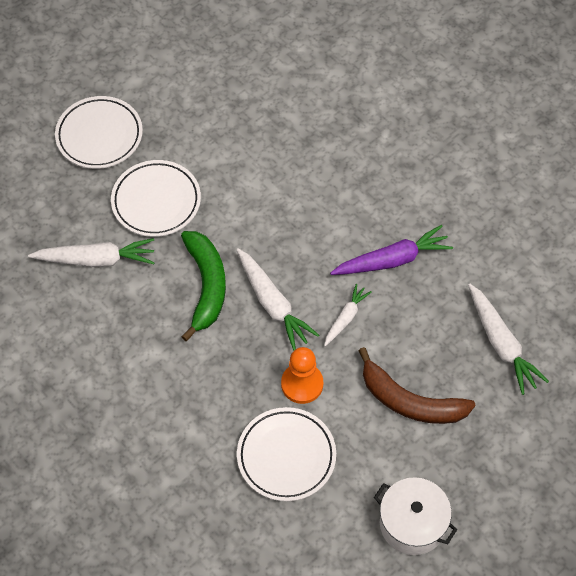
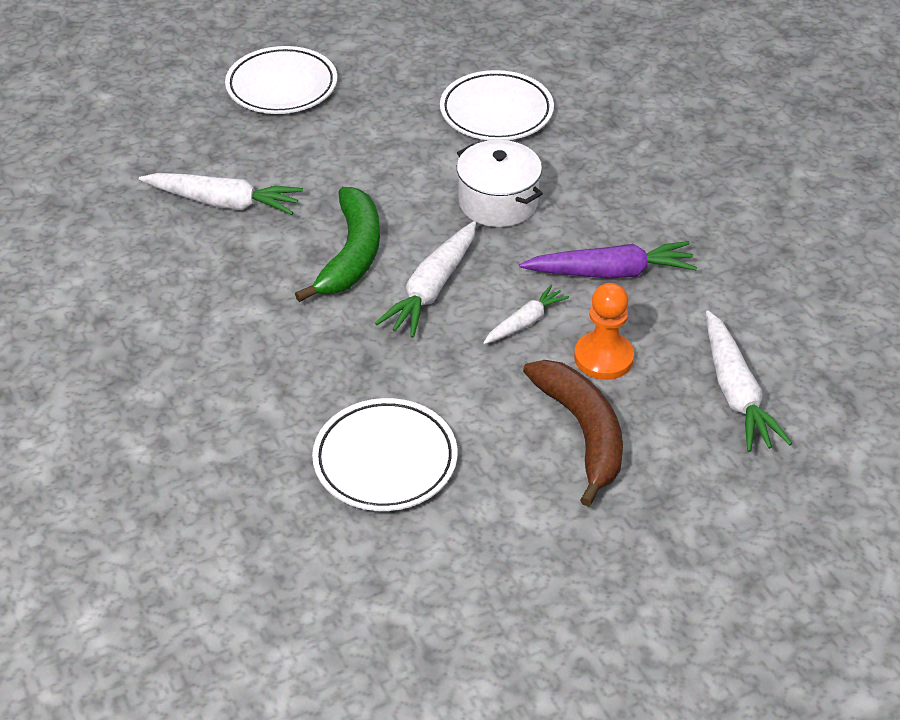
camera: 15 degrees right, 15 degrees down
white plate [111,160,201,237] -> white plate moved to [440,70,554,140]
white carrot [236,248,319,351] -> white carrot turned 45 degrees clockwise [375,221,476,338]
orange pawn [281,347,323,404] -> orange pawn moved to [574,283,634,380]
brown banana [358,347,475,424] -> brown banana turned 150 degrees counterclockwise [523,360,623,507]
white pot [374,477,457,555] -> white pot moved to [457,140,543,227]

